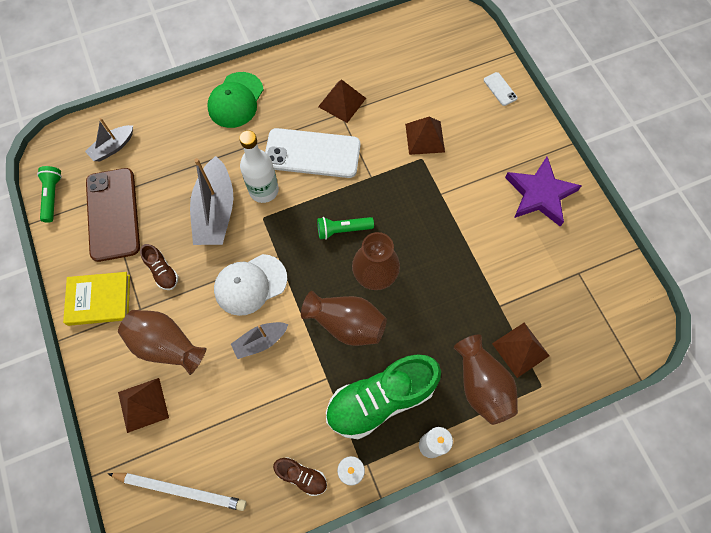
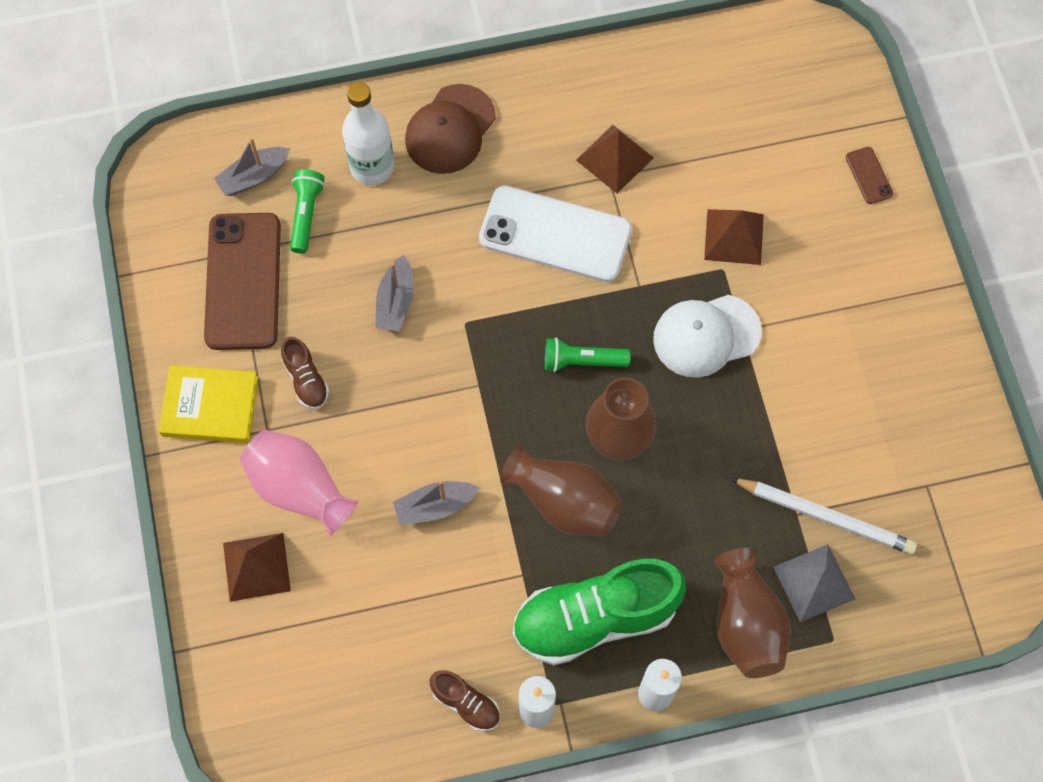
camera: 10 degrees right, 0 degrees up
green flashlight [37,166,62,223] -> green flashlight moved to [290,169,325,254]
white pencil [108,473,247,511] -> white pencil moved to [730,478,917,554]
brown vase [118,310,207,375] -> pink vase [240,429,358,536]
grey boat [190,156,233,245] -> grey boat [375,255,414,332], size x0.56
green cap [207,72,264,128] -> brown cap [405,84,496,174]
white cap [214,254,287,316] -> white cap moved to [653,295,762,378]
white bottle [239,130,279,203] -> white bottle moved to [342,82,394,185]
white phone [484,72,517,106] -> brown phone [845,147,893,204]
brown pyramid [492,323,549,378] -> grey pyramid [774,544,855,622]
purple star [505,157,582,227] -> none

